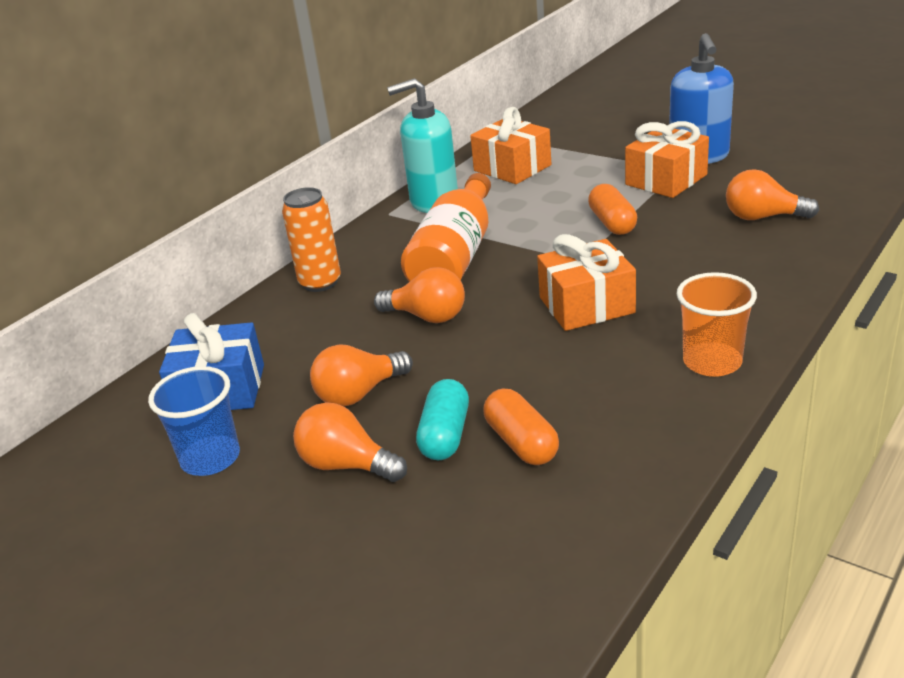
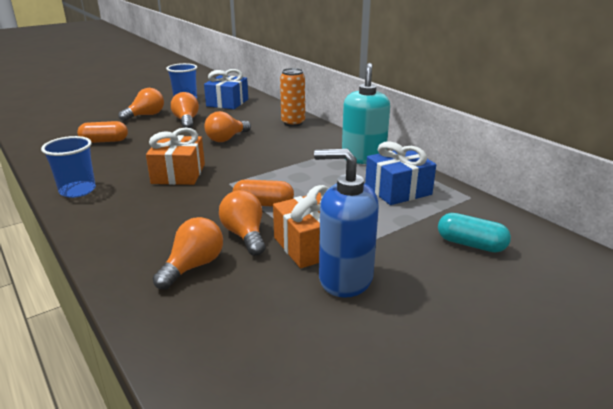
camera: 105 degrees right, 5 degrees down
orange bottle [401,173,491,282] -> none
turquoise capsule [416,379,469,460] -> turquoise capsule moved to [438,213,511,252]
orange gift [470,107,551,184] -> blue gift [365,141,436,205]
orange cup [677,272,757,377] -> blue cup [41,136,96,198]
none -> orange light bulb [219,190,265,256]

